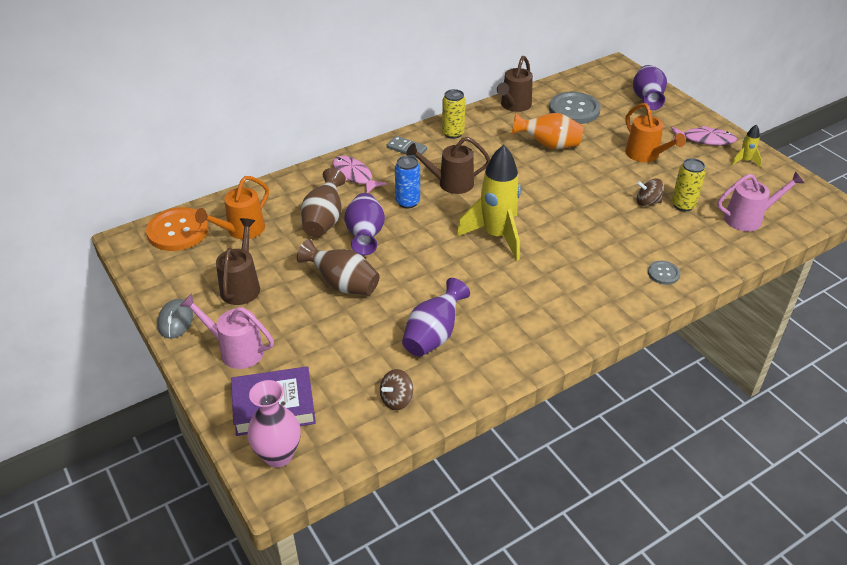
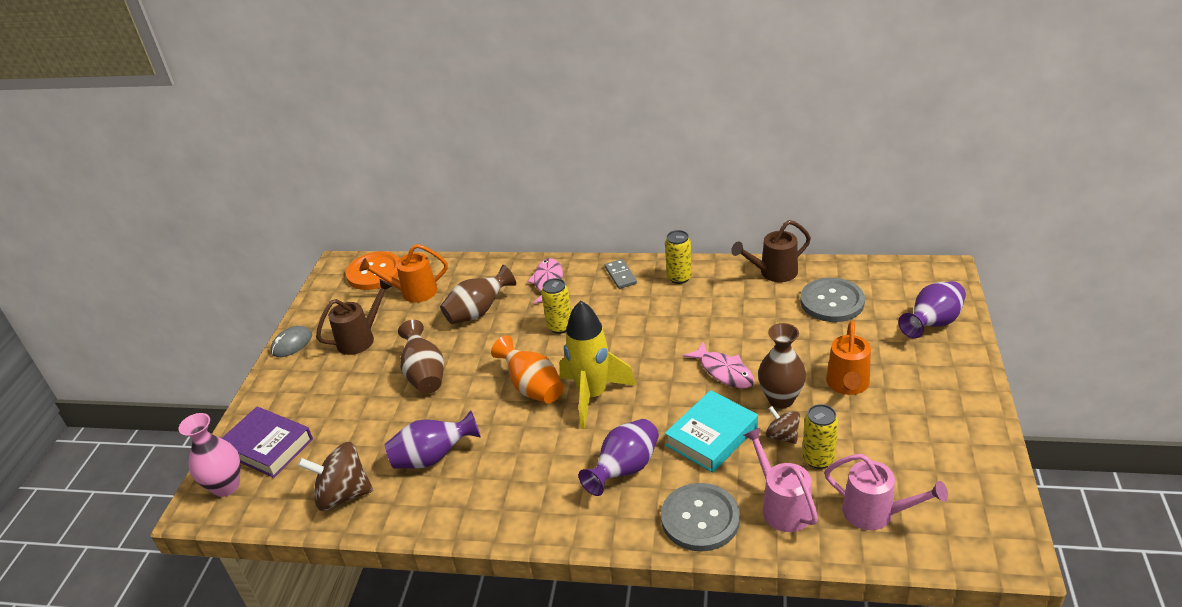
camera: 45 degrees right, 5 degrees down
pink watering can [180,293,274,369] -> pink watering can moved to [744,428,818,532]
purple vase [344,193,385,255] -> purple vase moved to [579,419,659,496]
brown spinning top [380,369,414,410] -> brown spinning top [298,442,373,511], size x1.77
blue can [395,156,420,209] -> yellow can [541,278,571,334]
brown watering can [406,137,490,194] -> none
orange vase [512,113,583,149] -> orange vase moved to [491,335,563,404]
grey button [648,261,680,285] -> grey button [661,483,740,552], size x2.00
pink fish [671,126,737,145] -> pink fish moved to [683,341,754,388]
yellow rocket [731,124,762,167] -> none
none -> turquoise book [665,390,758,473]
none -> brown vase [758,323,806,408]

